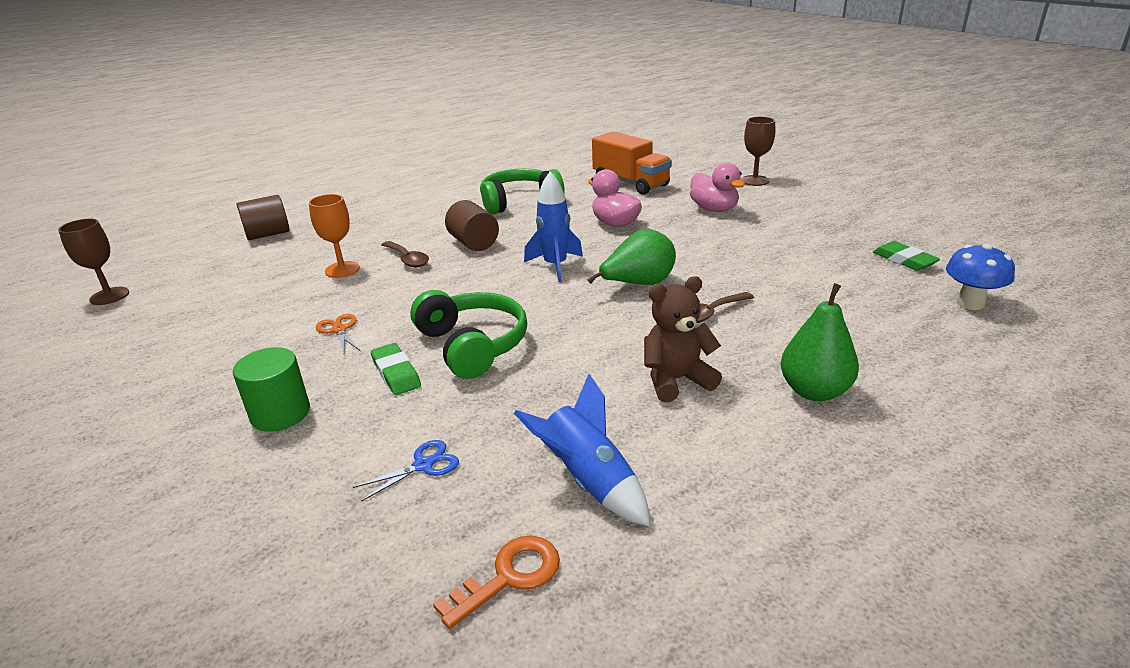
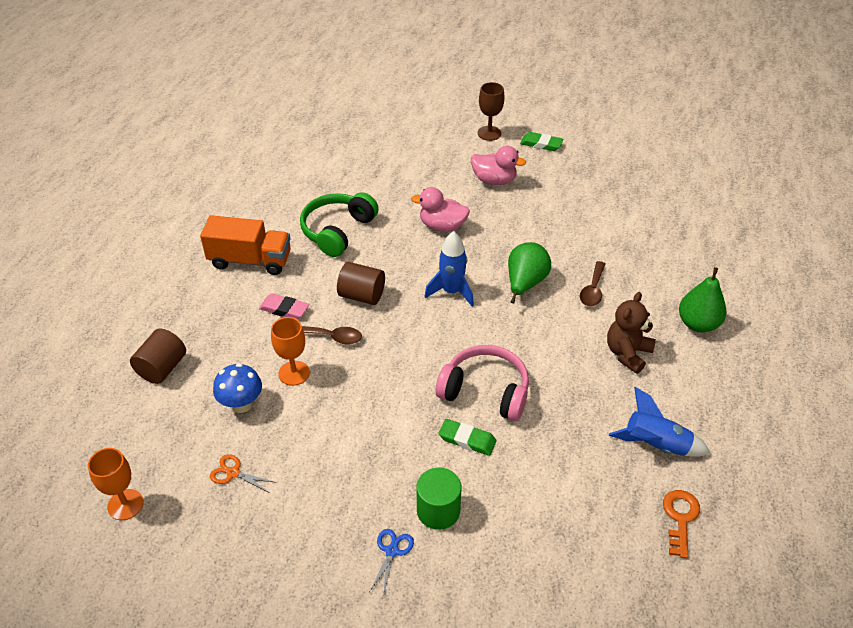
camera: 40 degrees left, 15 degrees up
brown goblet [58,219,129,305] -> orange goblet [88,448,143,520]
orange scissors [316,314,361,354] -> orange scissors moved to [210,454,277,492]
blue scissors [353,440,459,502] -> blue scissors moved to [369,529,414,593]
green headphones [410,290,527,379] -> pink headphones [436,345,529,421]
orange truck [592,131,672,195] -> orange truck moved to [200,215,291,275]
green eraser [873,241,940,271] -> green eraser moved to [520,132,563,151]
blue mushroom [946,243,1015,310] -> blue mushroom moved to [213,363,262,413]
none -> pink eraser [259,293,309,320]

